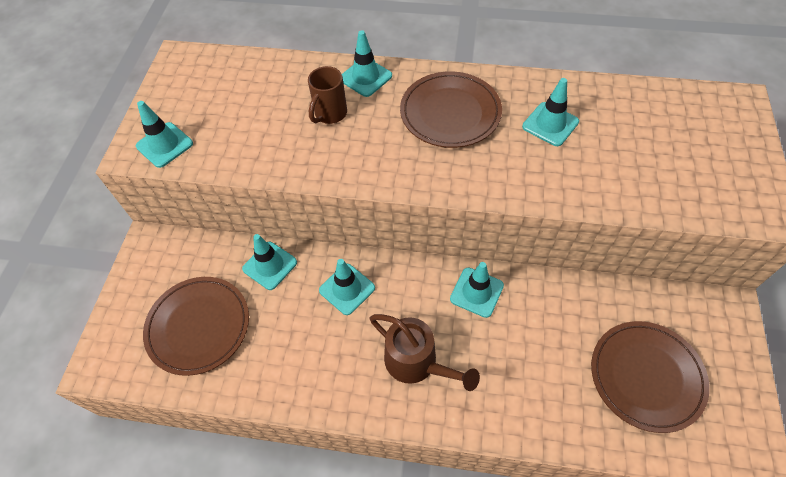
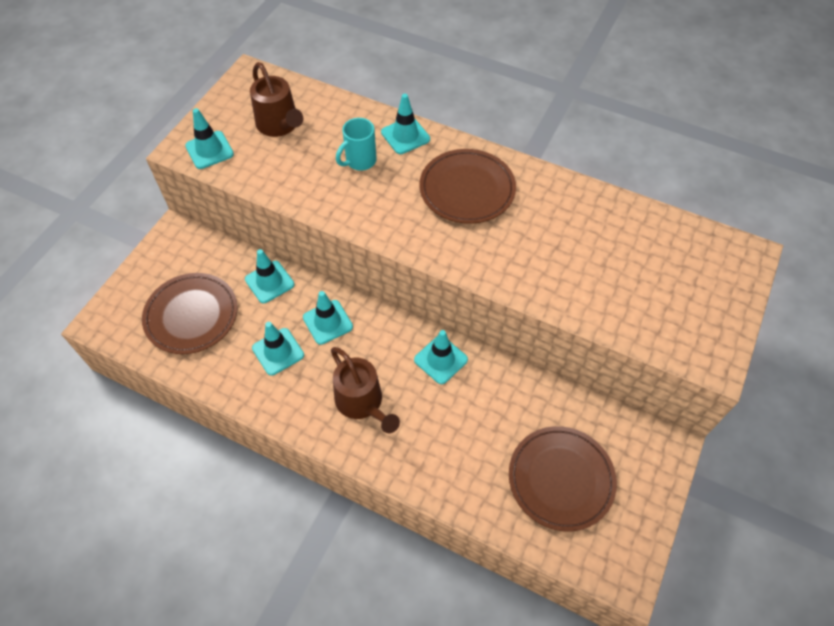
camera: 15 degrees right, 0 degrees up
brown mug [308,66,347,124] -> turquoise mug [336,118,377,171]
turquoise traffic cone [522,78,579,146] -> turquoise traffic cone moved to [252,322,304,376]
none -> brown watering can [250,62,303,137]

